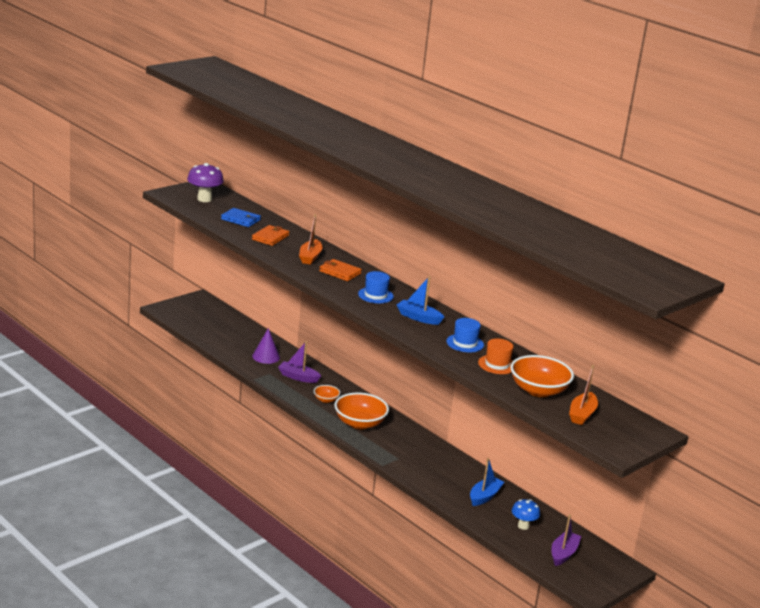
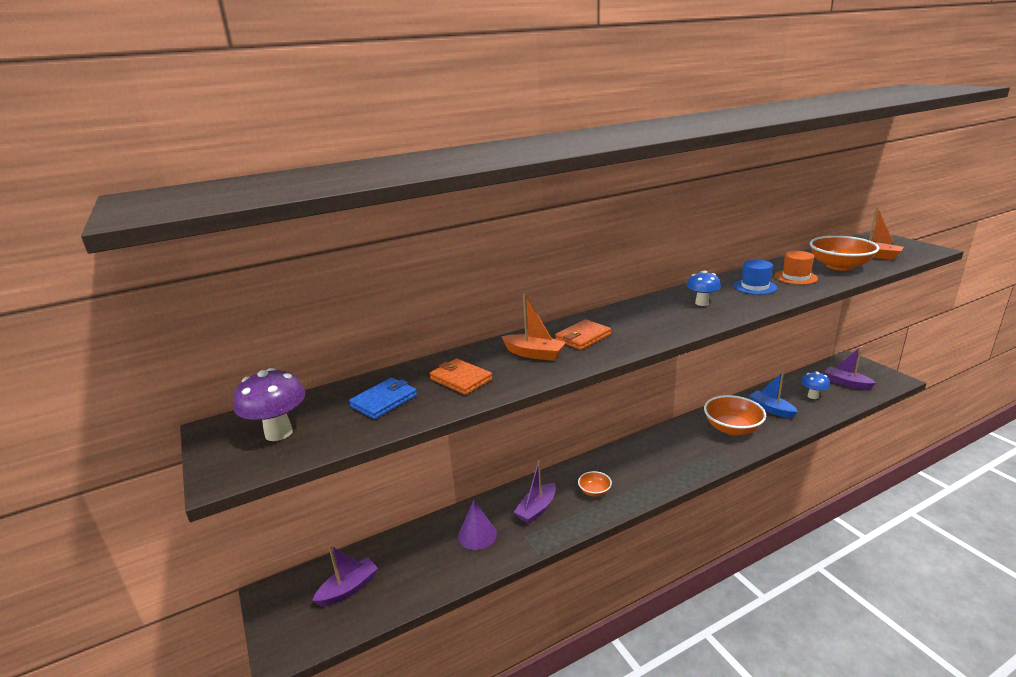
camera: 70 degrees left, 0 degrees up
orange bowl [334,393,389,429] -> orange bowl moved to [704,395,766,435]
blue hat [358,271,394,303] -> none
blue boat [397,276,444,325] -> blue mushroom [687,271,721,306]
none -> purple boat [312,545,378,607]

